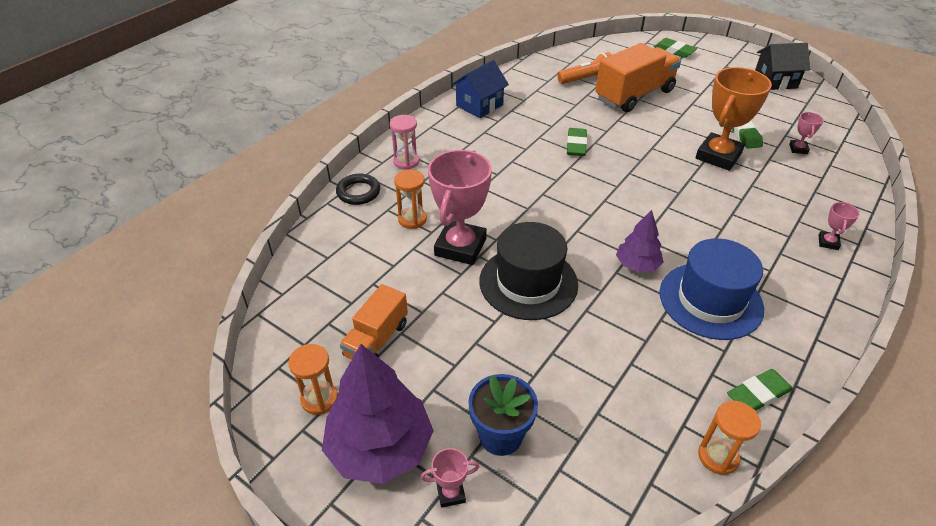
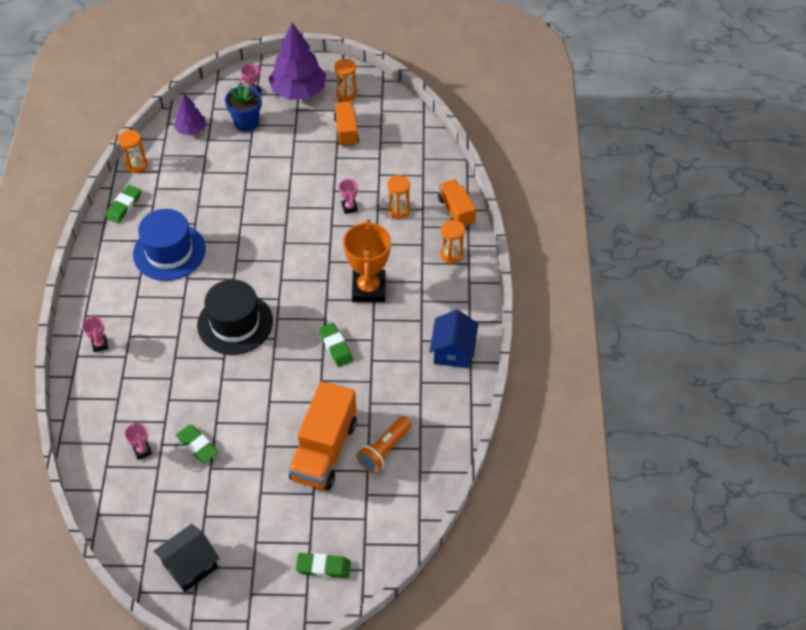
camera: 145 degrees right, 10 degrees up
black ring [336,174,380,205] -> orange truck [438,179,476,227]
pink hourglass [390,115,419,170] -> orange hourglass [440,220,465,264]
pink trophy [428,150,492,265] -> pink trophy [339,178,358,214], size x0.44
black hat [479,222,578,320] -> black hat moved to [197,280,273,355]
purple tree [616,210,664,272] -> purple tree moved to [174,94,206,135]
orange trophy [695,67,772,171] -> orange trophy moved to [343,219,391,302]

